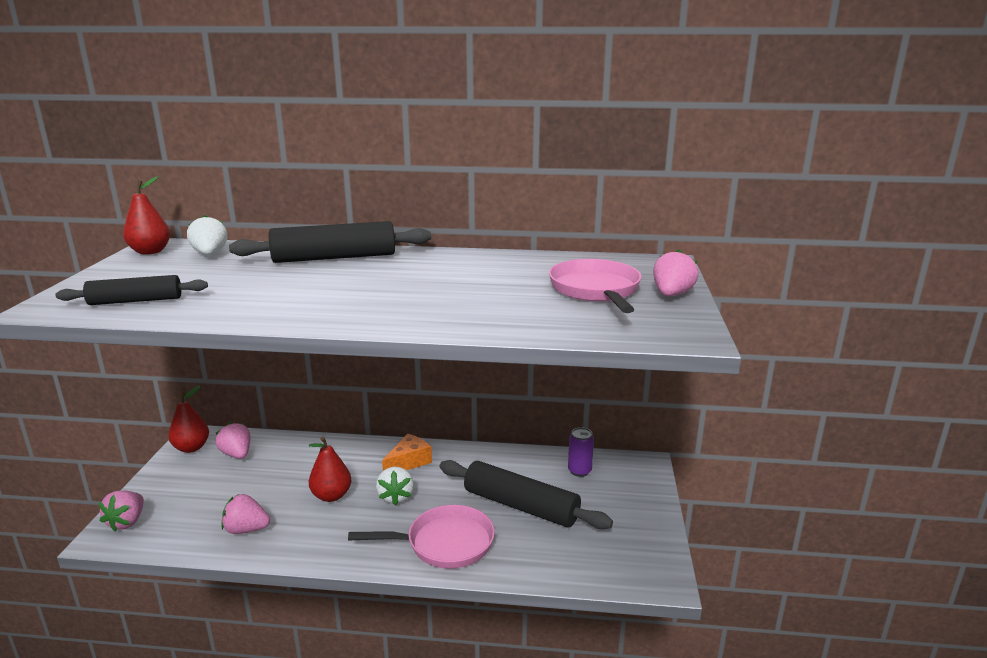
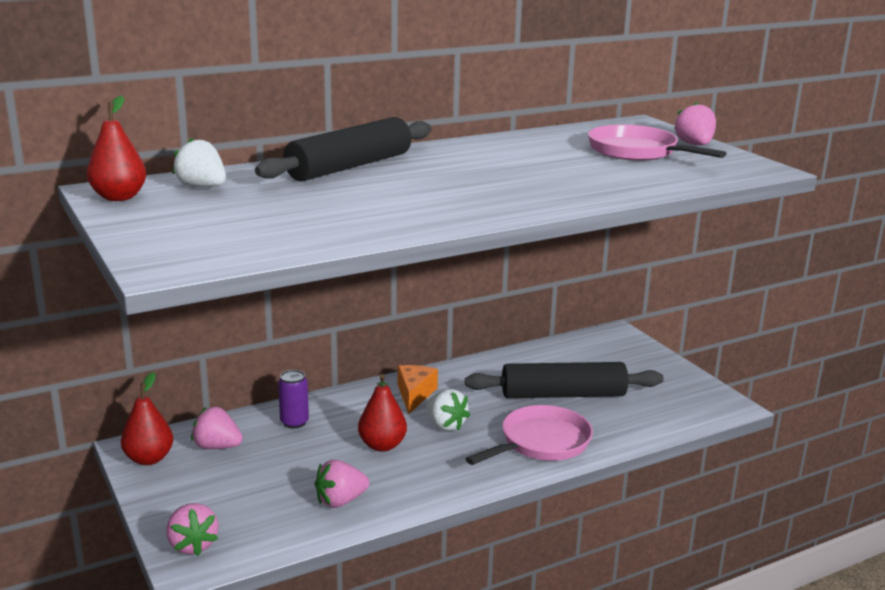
camera: 35 degrees left, 0 degrees up
black rolling pin [56,275,208,305] -> none
purple can [568,427,594,477] -> purple can moved to [278,370,309,429]

